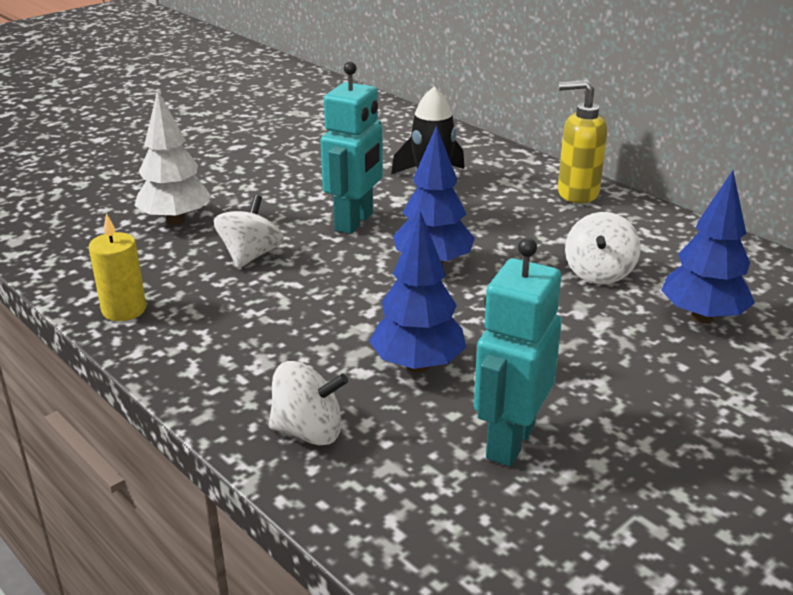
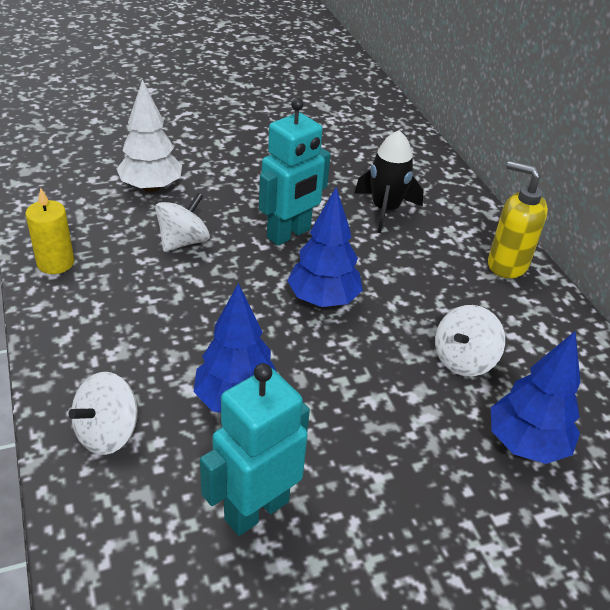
camera: 20 degrees right, 10 degrees up
white spinning top [269,361,348,445] -> white spinning top turned 105 degrees clockwise [68,372,137,455]

